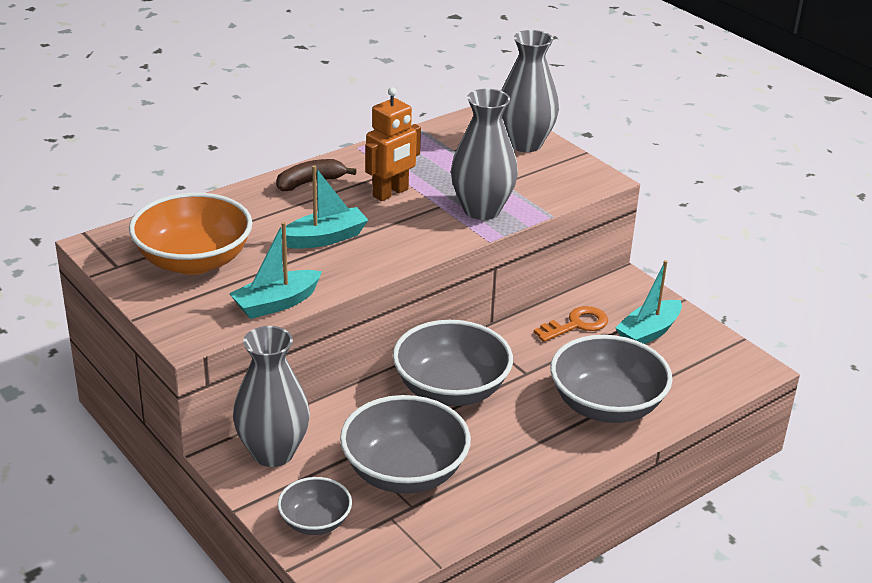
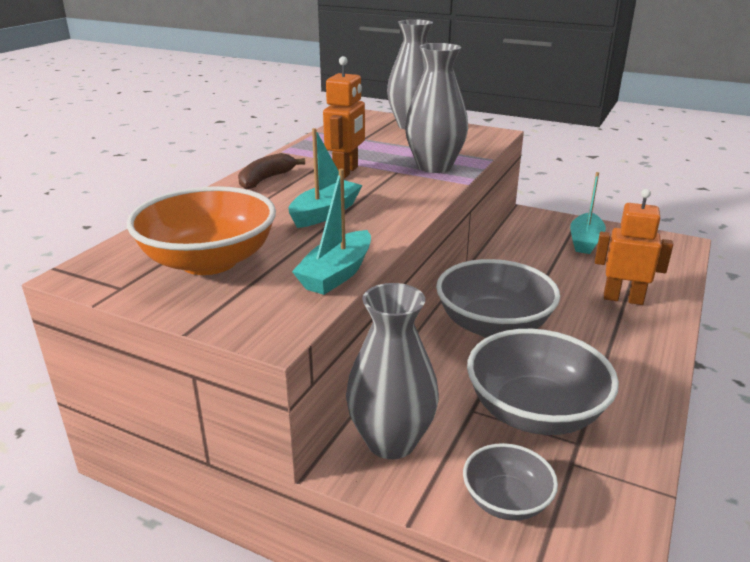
camera: 25 degrees left, 5 degrees down
orange key [534,306,608,342] -> none
grey bowl [551,335,673,423] -> orange robot [595,189,673,305]

